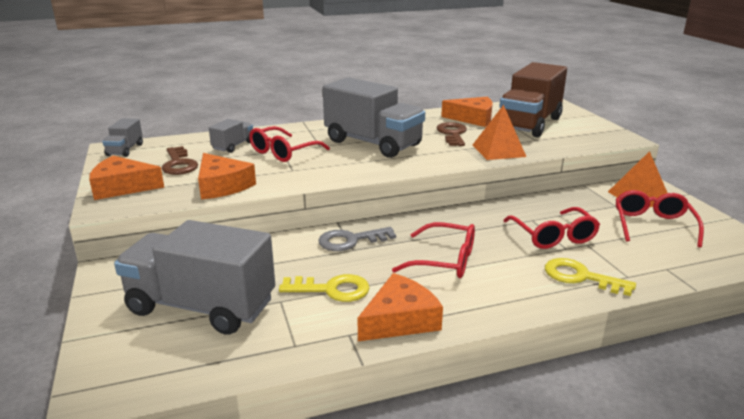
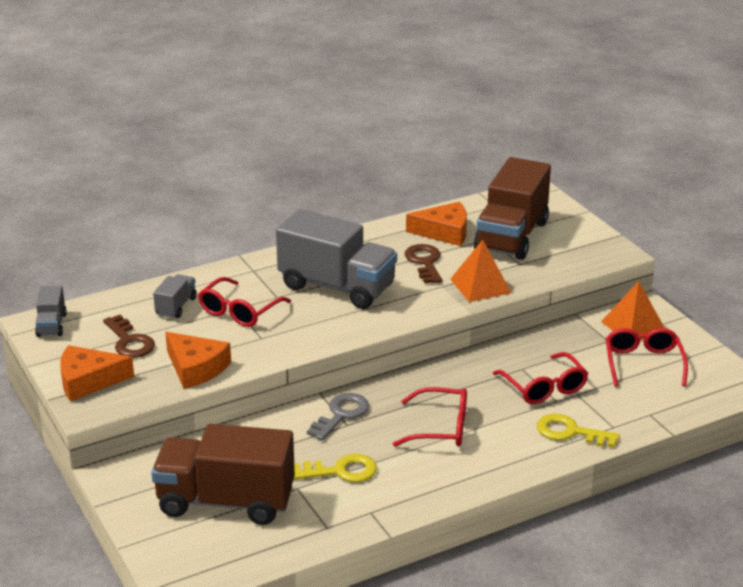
camera: 10 degrees left, 5 degrees up
grey truck [114,220,275,335] -> brown truck [151,424,295,525]
grey key [318,227,396,251] -> grey key turned 150 degrees clockwise [307,393,369,441]
orange cheese [358,273,443,341] -> none

